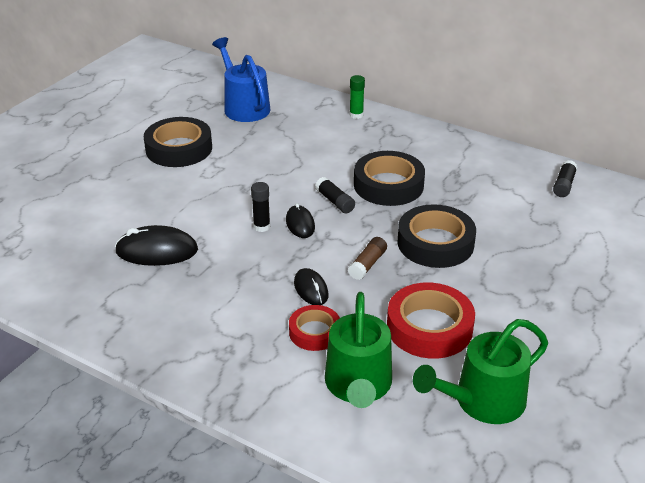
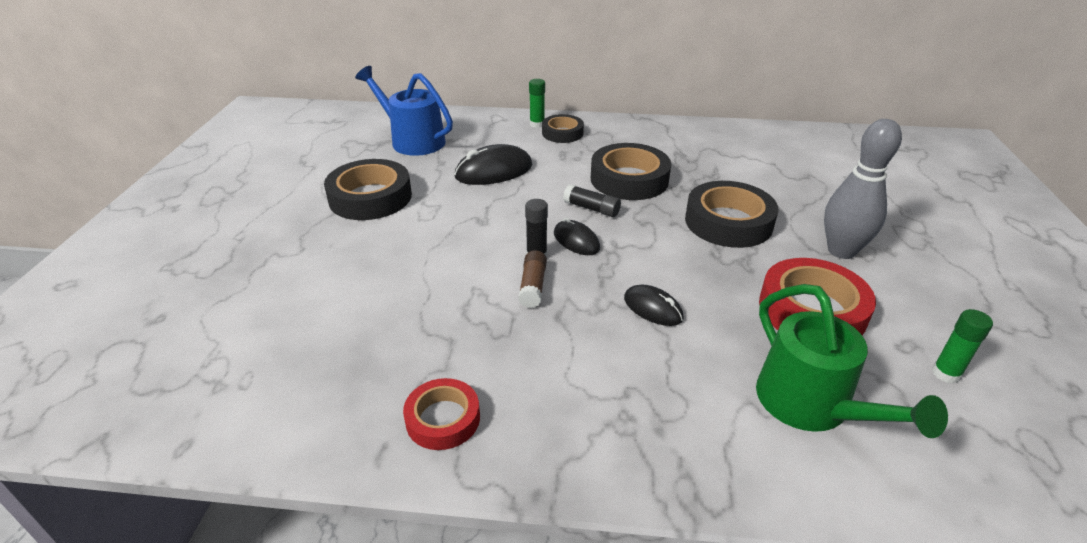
camera: 25 degrees left, 0 degrees up
black mouse [115,225,198,266] -> black mouse moved to [454,144,532,185]
red tape [289,305,340,351] -> red tape moved to [403,378,480,450]
brown glue stick [348,237,387,280] -> brown glue stick moved to [518,250,547,308]
green watering can [413,319,548,424] -> green glue stick [932,309,993,383]
black glue stick [553,160,578,197] -> none
none -> black tape [542,114,584,143]
none -> grey bowling pin [824,119,902,259]

